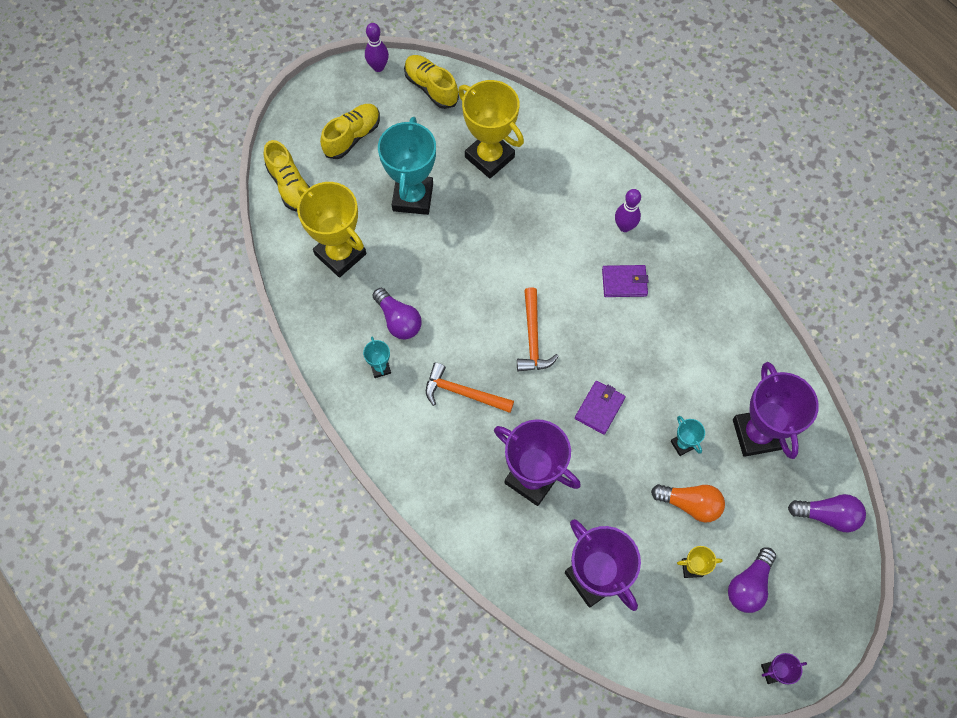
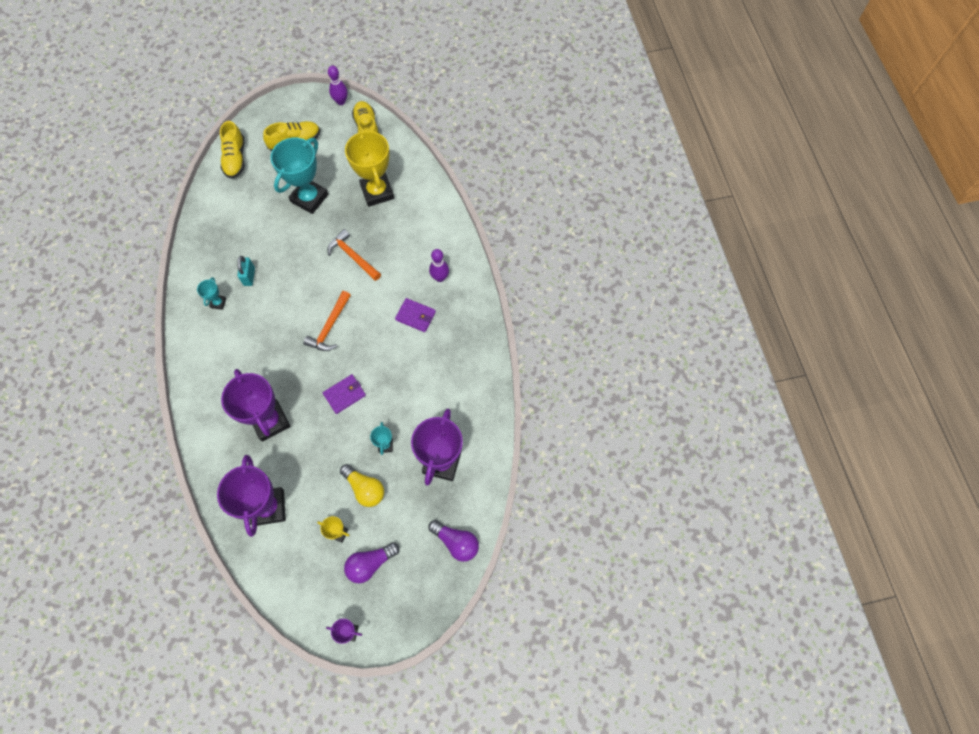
camera: 25 degrees right, 0 degrees up
yellow trophy [297,182,366,278] -> none
purple light bulb [373,288,422,339] -> turquoise padlock [237,256,255,286]
orange hammer [426,363,514,413] -> orange hammer moved to [327,229,381,281]
orange light bulb [651,484,725,523] -> yellow light bulb [340,464,384,507]

